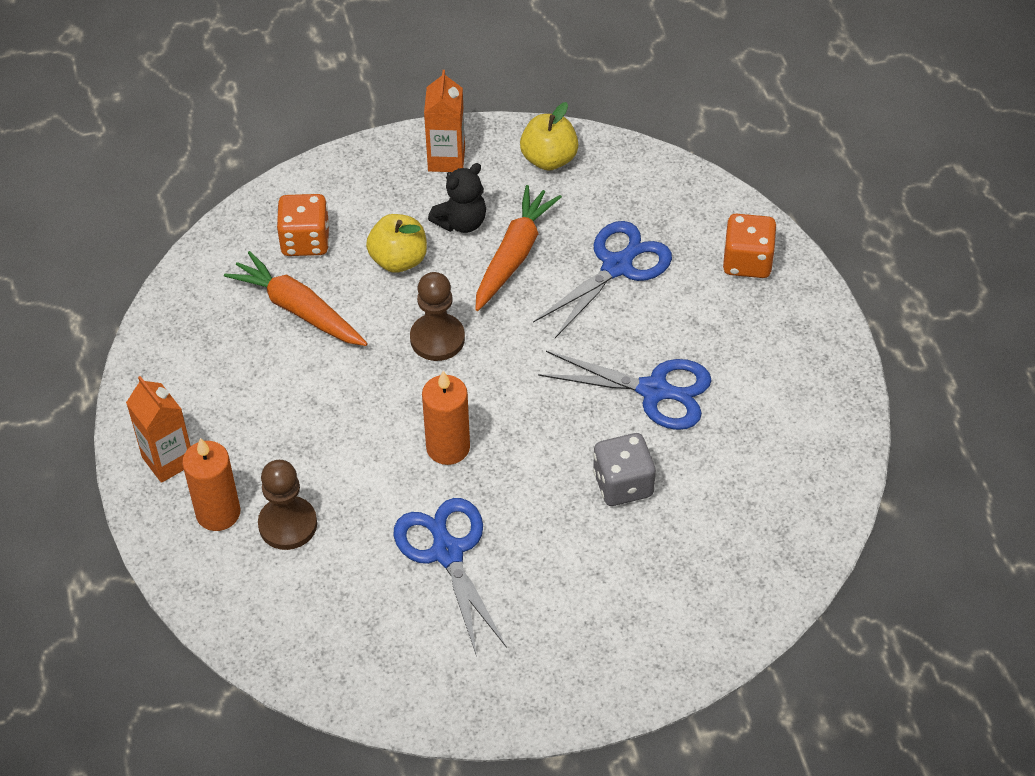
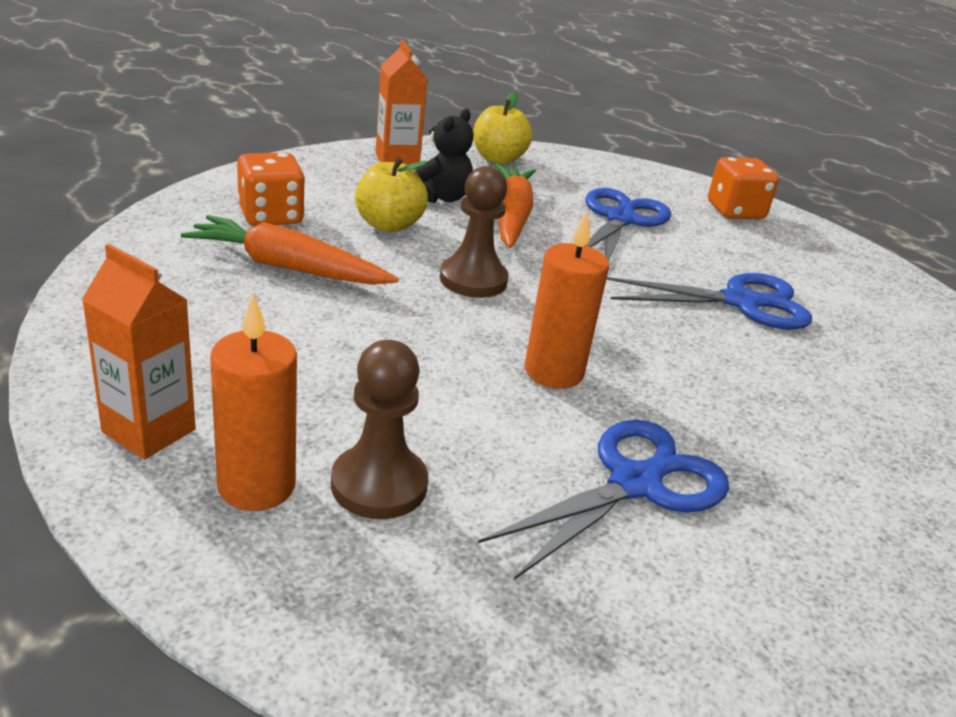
camera: 25 degrees left, 20 degrees down
blue scissors [393,498,507,657] -> blue scissors turned 90 degrees clockwise [478,420,729,580]
grey dice [593,433,656,506] -> none

